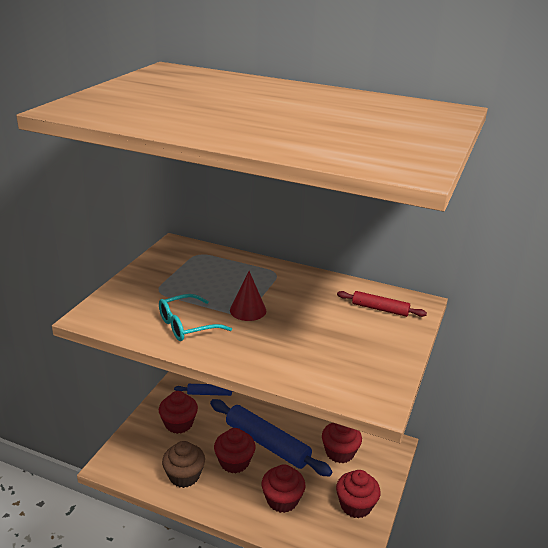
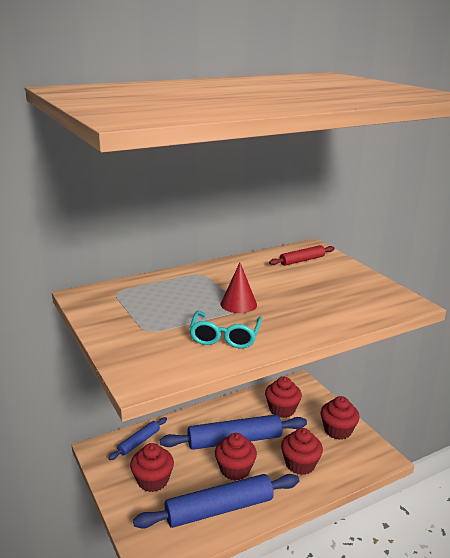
camera: 50 degrees left, 5 degrees down
brown cupcake [162,441,205,488] -> blue rolling pin [133,474,299,529]

